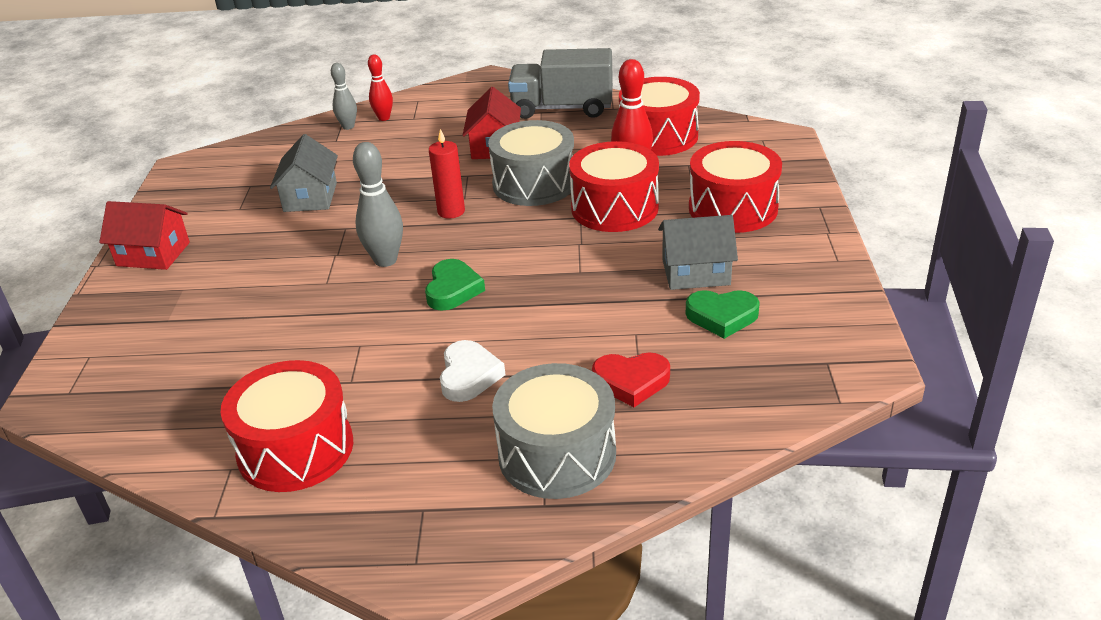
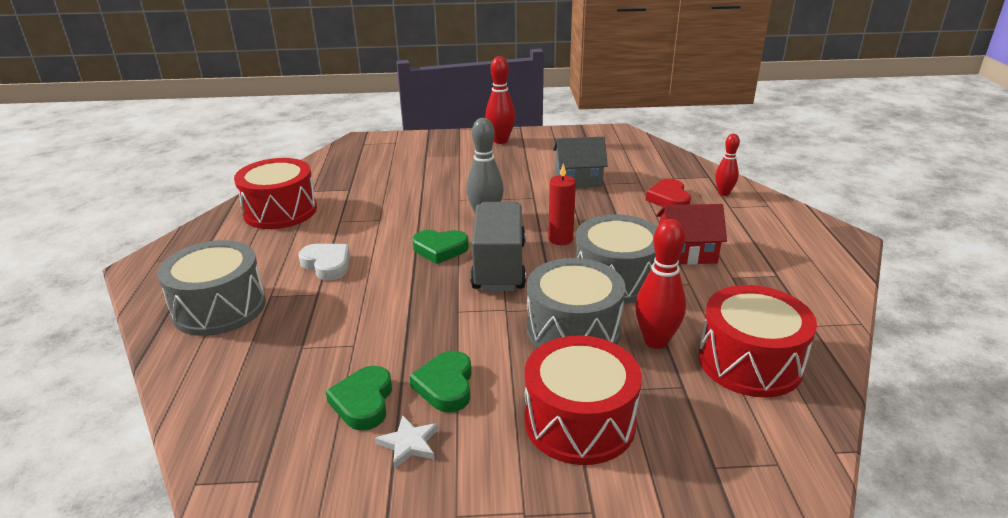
camera: 85 degrees right, 5 degrees down
red house [99,201,190,270] -> red bowling pin [485,56,515,144]
grey bowling pin [331,63,357,130] -> none
white heart [440,340,505,402] -> white heart turned 135 degrees counterclockwise [299,244,350,280]
grey truck [508,48,613,119] -> grey truck moved to [470,202,526,291]
red drum [569,141,659,232] -> grey drum [527,258,625,348]
red heart [592,352,670,407] -> red heart moved to [646,179,691,207]
grey house [658,215,738,290] -> green heart [409,351,472,413]
none -> white star [375,415,438,469]

